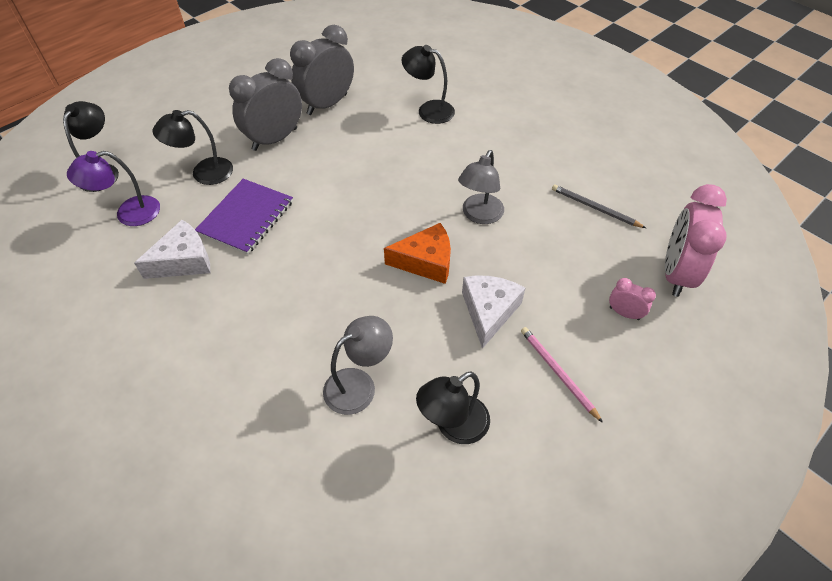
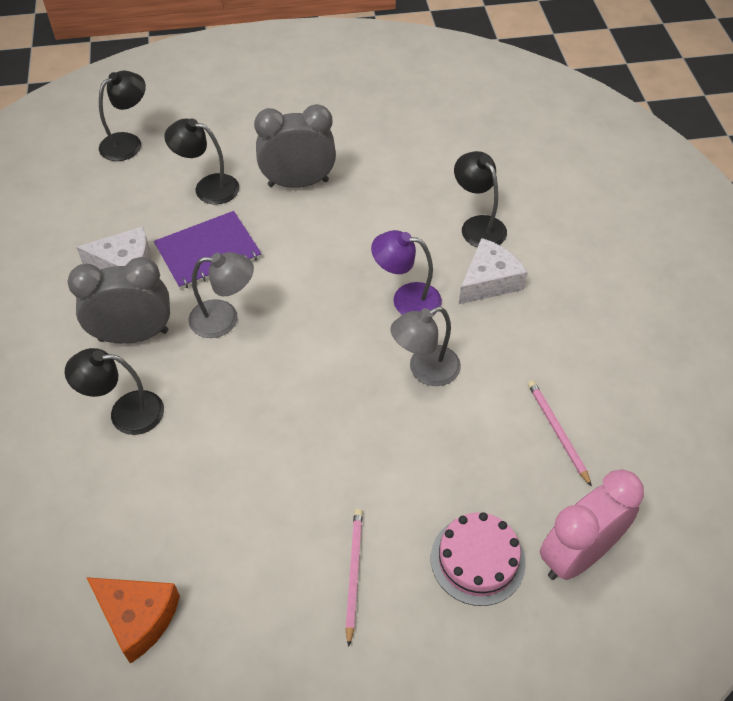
camera: 35 degrees right, 0 degrees up
purple lamp [67,151,160,226] -> purple lamp moved to [371,230,442,315]
grey clock [290,25,354,115] -> grey clock moved to [67,257,170,344]
grey lamp [323,316,393,415] -> grey lamp moved to [188,252,254,338]
orange cheese [384,223,451,284] -> orange cheese moved to [86,577,180,664]
black lamp [416,371,490,444] -> black lamp moved to [65,348,164,435]
white cheese [462,275,525,349] -> white cheese moved to [459,238,528,304]
grey pencil [552,184,646,228] -> pink pencil [528,380,592,487]
pink clock [609,278,656,320] -> pink cake [431,512,526,606]

